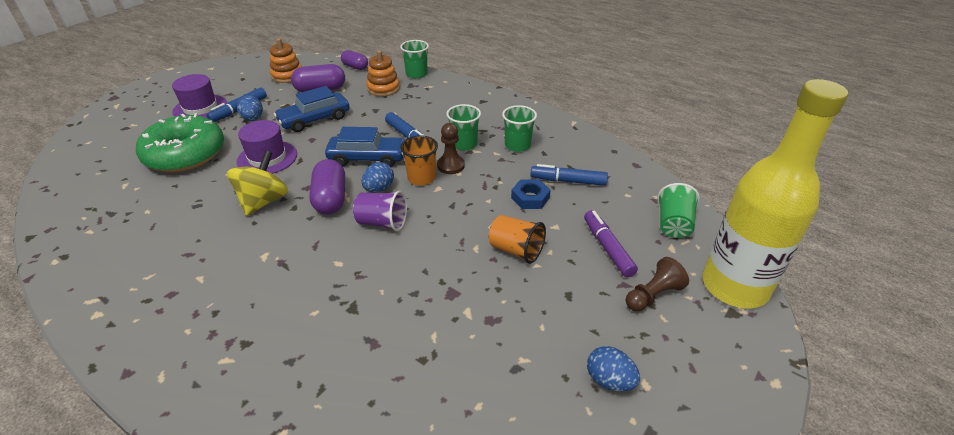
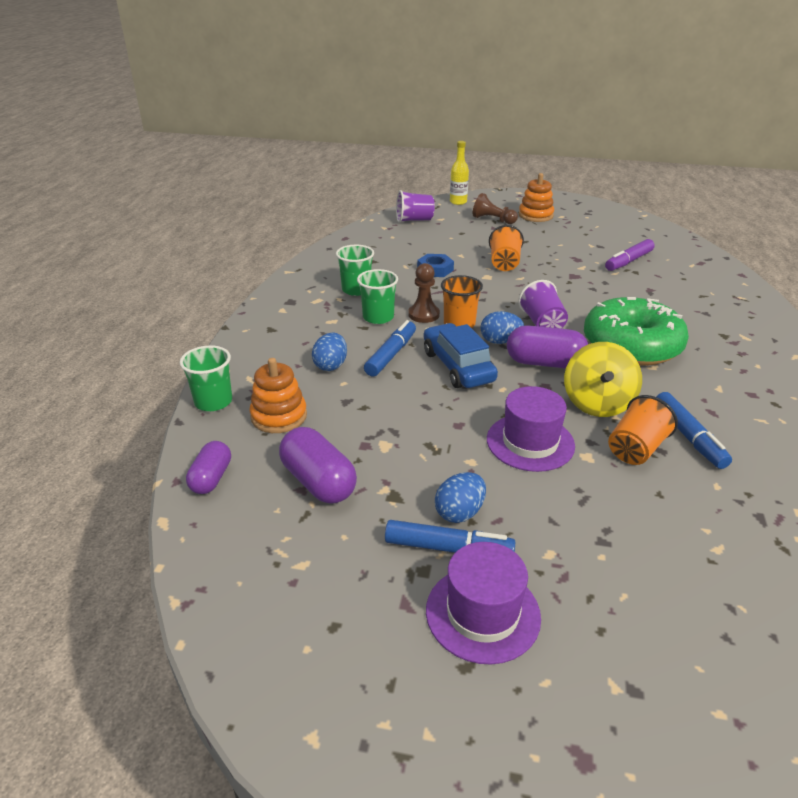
camera: 115 degrees left, 5 degrees down
green donut [136,113,224,172] -> green donut moved to [584,297,689,366]
yellow spinning top [227,151,288,216] -> yellow spinning top turned 75 degrees counterclockwise [564,342,642,417]
orange stacking toy [270,38,302,83] -> orange stacking toy moved to [519,173,554,222]
blue car [274,86,349,132] -> none
purple capsule [309,159,345,214] -> purple capsule turned 45 degrees clockwise [507,325,588,368]
blue marker [531,164,608,186] -> blue marker moved to [657,392,732,469]
purple marker [584,210,638,277] -> purple marker moved to [605,239,655,271]
blue egg [587,346,640,392] -> blue egg moved to [312,333,347,371]
green cup [657,183,700,238] -> purple cup [396,190,435,223]
yellow bottle [703,79,848,308] -> yellow bottle [450,141,469,205], size x0.41
none -> orange cup [608,395,678,465]

